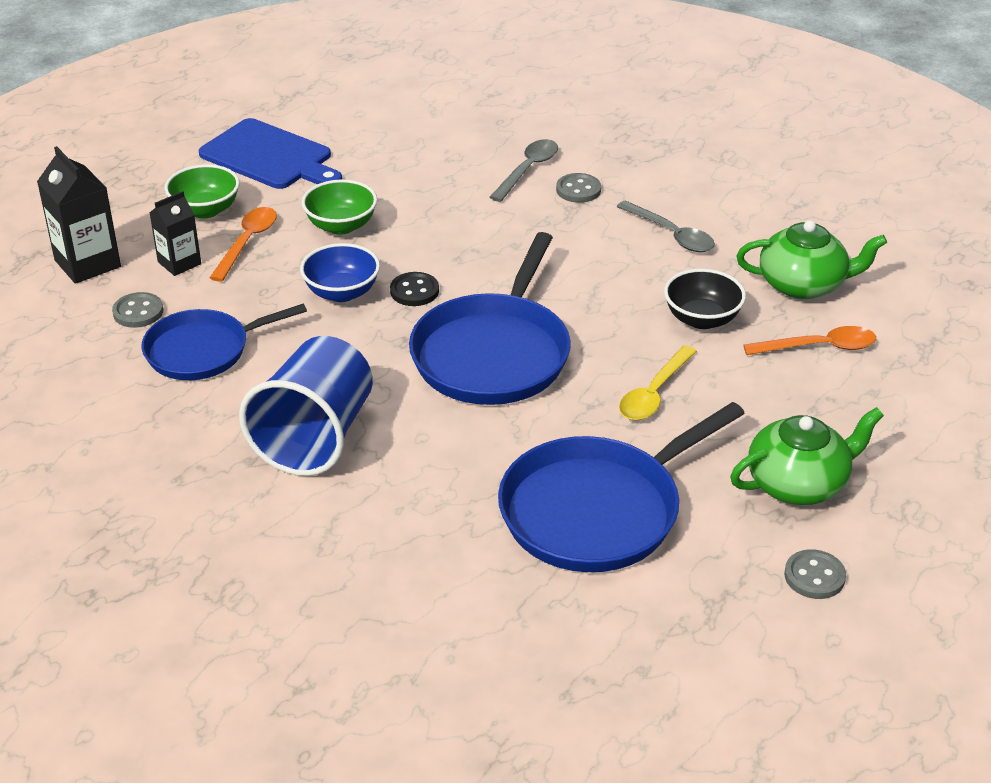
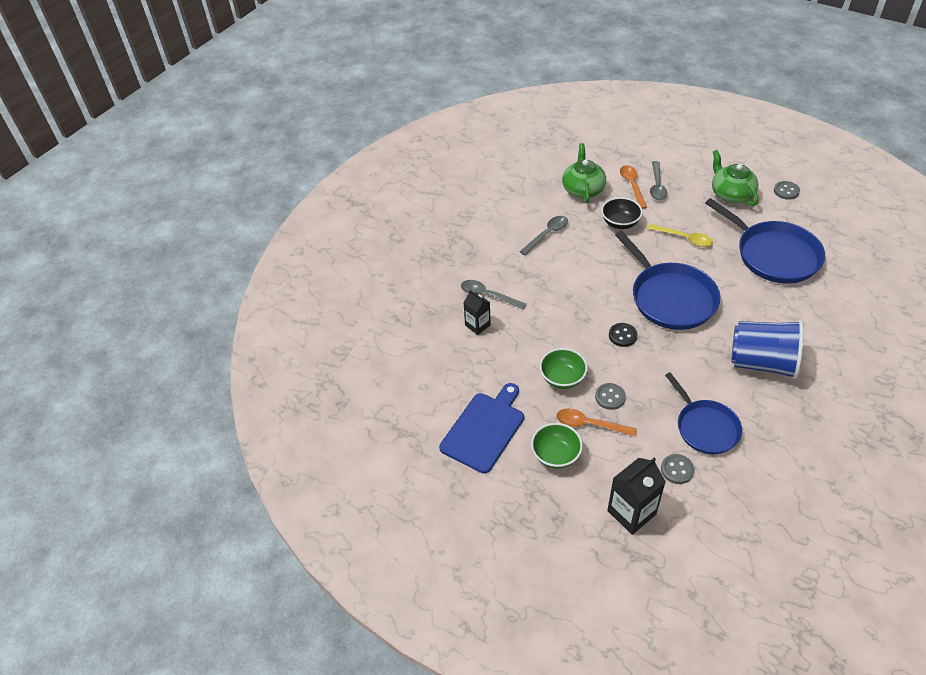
camera: 90 degrees left, 10 degrees up
black carton [150,191,201,276] -> black carton moved to [463,290,491,335]
blue bowl [300,243,380,302] -> none
blue pan [409,232,571,405] -> blue pan turned 45 degrees clockwise [615,231,720,330]
grey button [556,173,601,203] -> grey button moved to [595,383,626,410]
none -> grey spoon [650,161,667,200]

